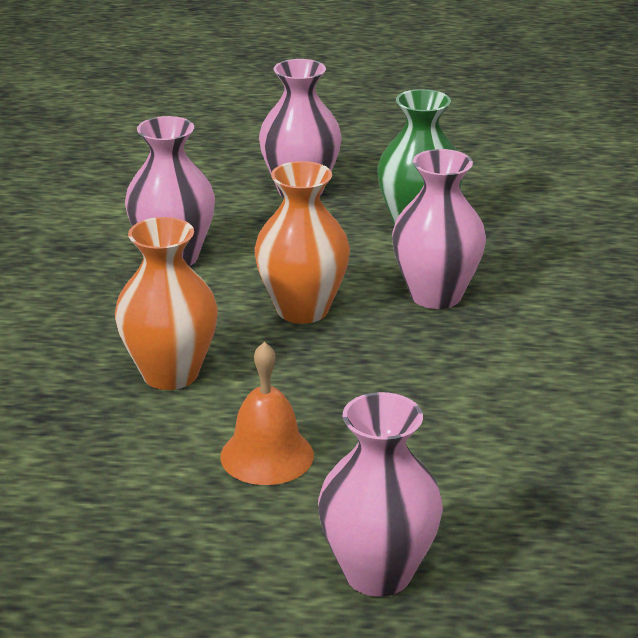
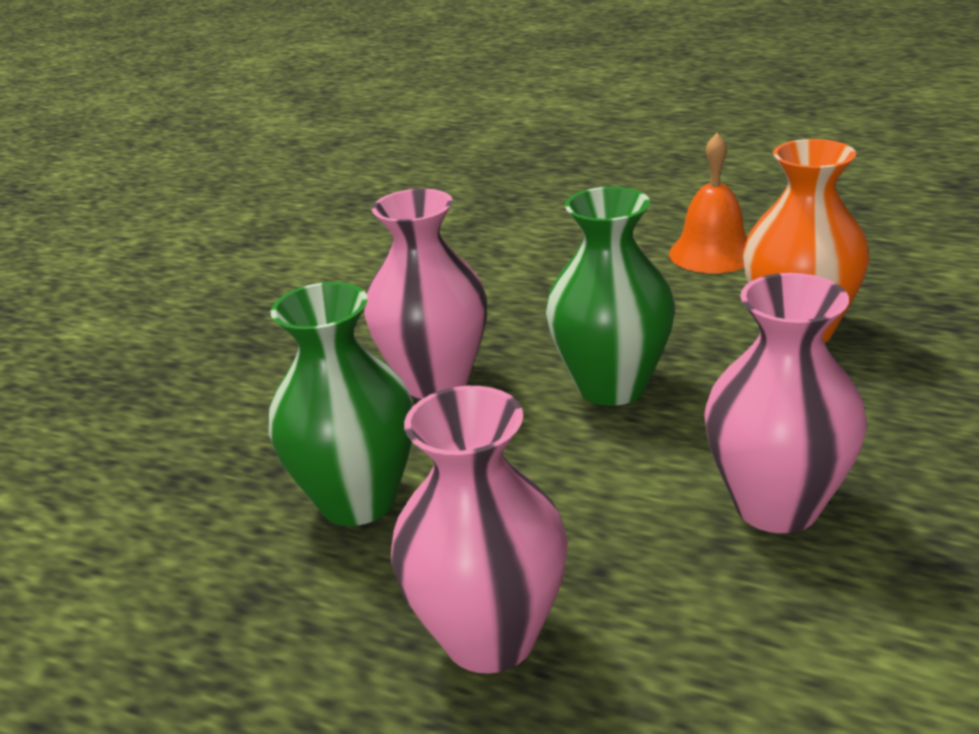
camera: 155 degrees left, 0 degrees up
orange vase [255,161,350,324] -> green vase [546,187,675,406]
pink vase [318,392,443,597] -> none

